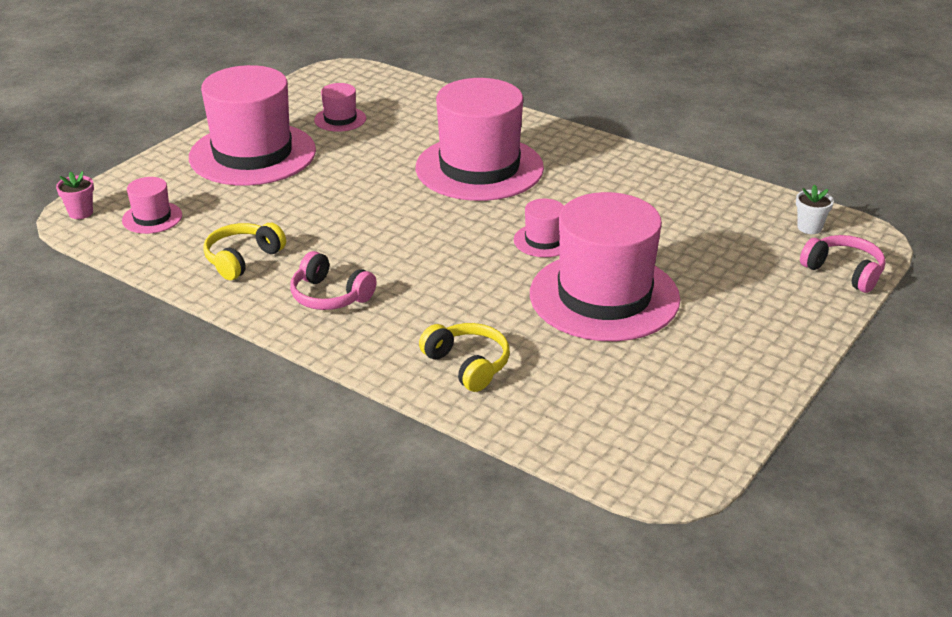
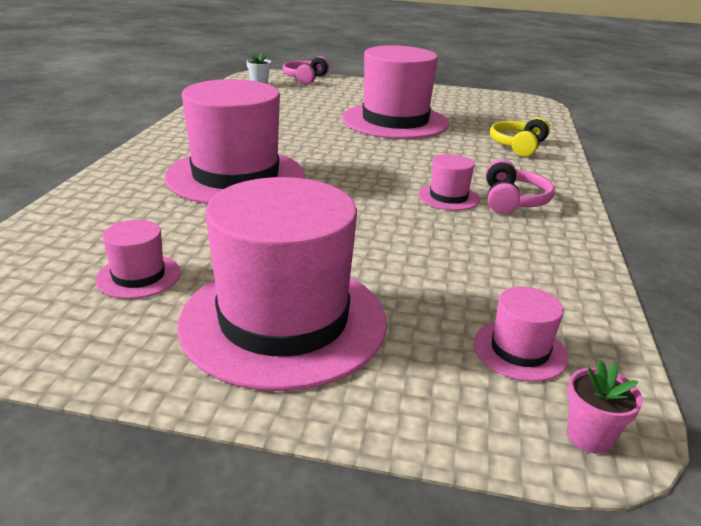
camera: 115 degrees left, 5 degrees down
yellow headphones [203,223,286,280] -> none
pink hat [514,198,564,257] -> pink hat moved to [418,154,480,211]

